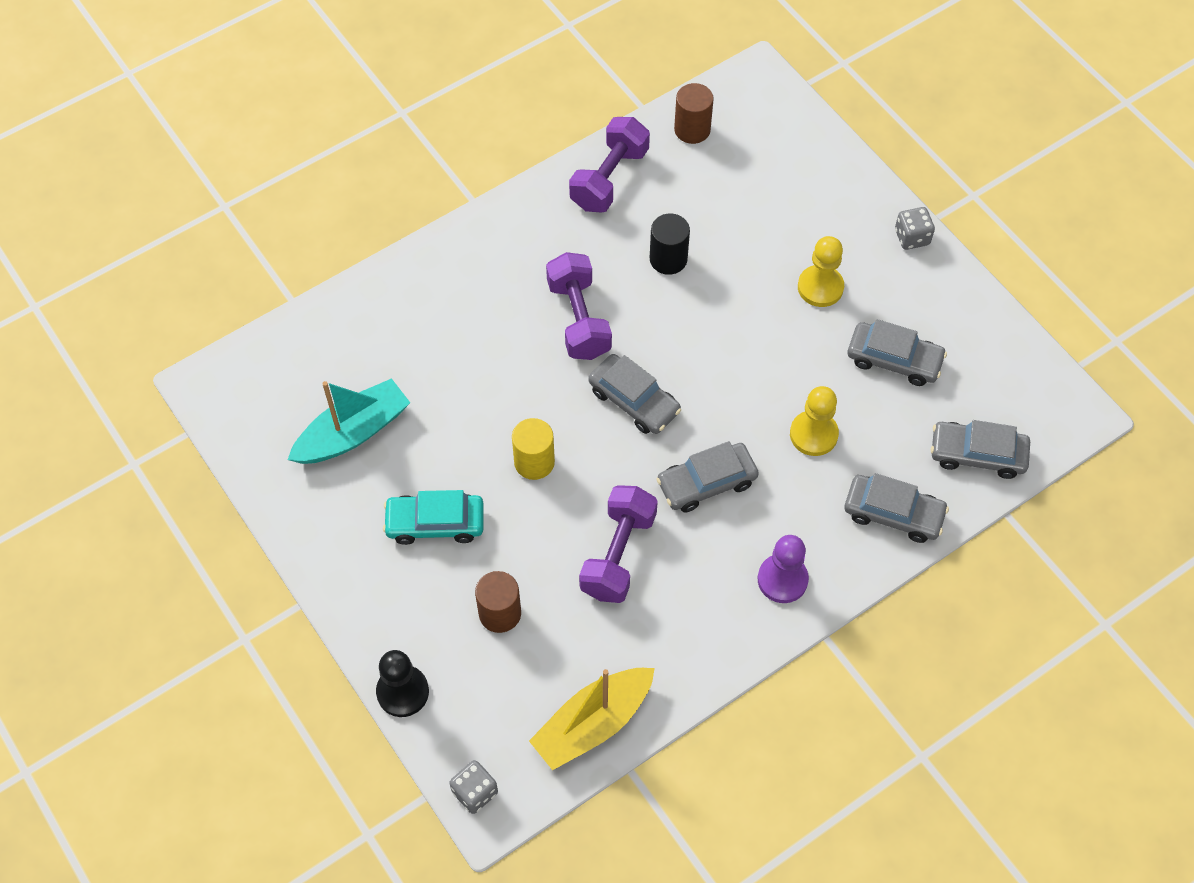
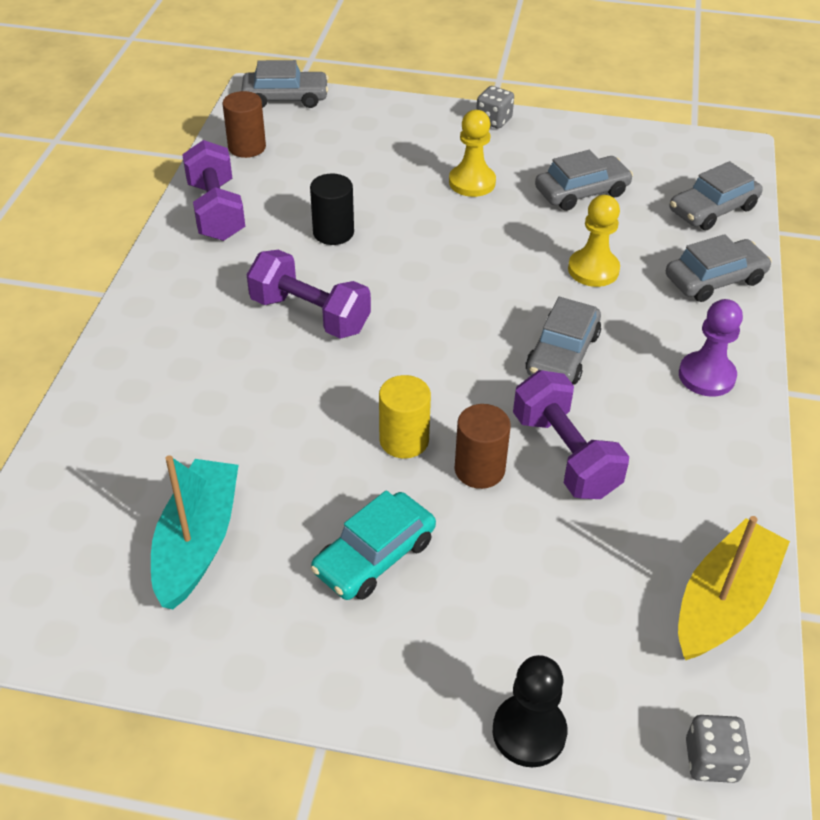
camera: 45 degrees left, 15 degrees down
brown cylinder [475,571,521,633] -> brown cylinder moved to [455,404,511,489]
yellow boat [529,668,655,770] -> yellow boat turned 150 degrees counterclockwise [678,516,790,660]
grey car [589,354,681,434] -> grey car moved to [241,60,329,108]

